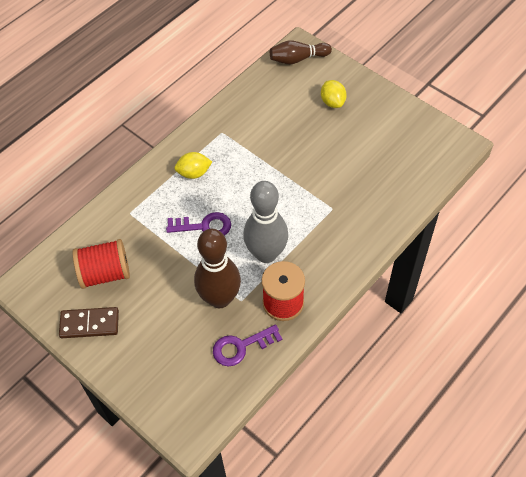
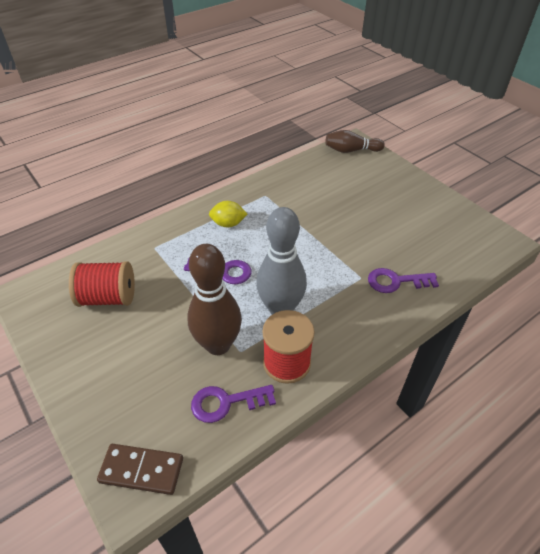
camera: 10 degrees right, 10 degrees down
brown domino [59,307,119,338] -> brown domino moved to [97,444,183,495]
yellow lemon [321,80,347,108] -> none
none -> purple key [368,268,439,293]

